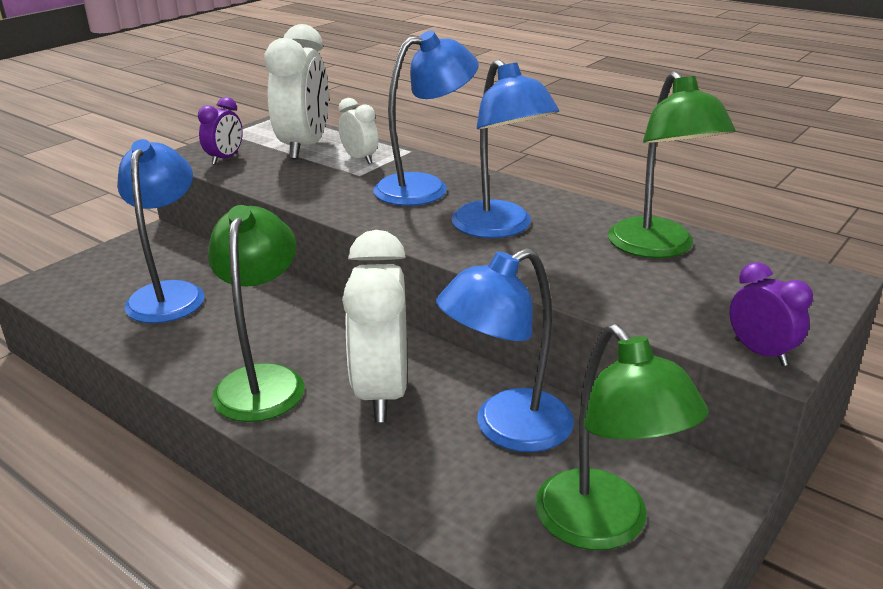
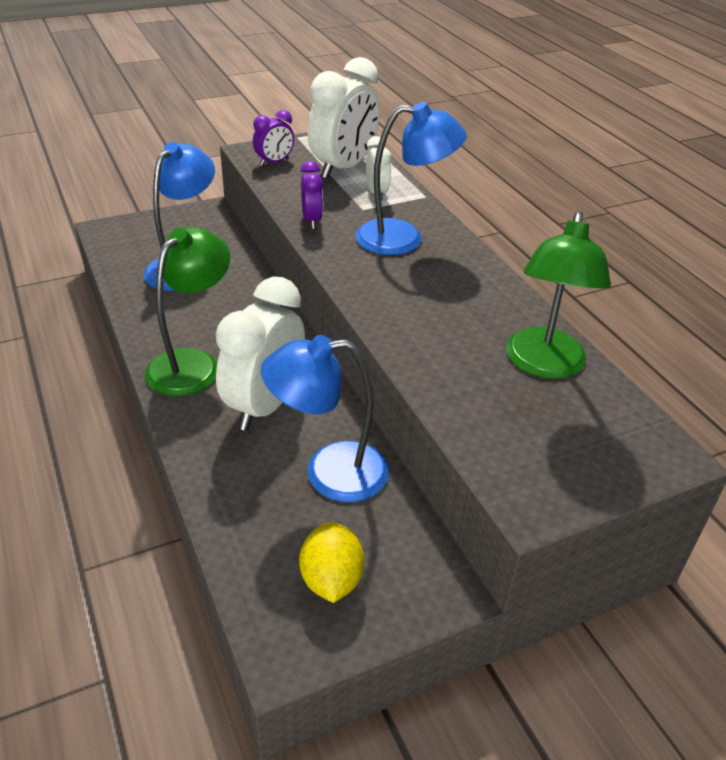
camera: 25 degrees right, 10 degrees up
blue lamp [451,59,559,238] -> none
green lamp [535,324,709,550] -> yellow lemon [299,522,364,603]
purple clock [729,262,813,366] -> purple clock moved to [300,161,323,229]

